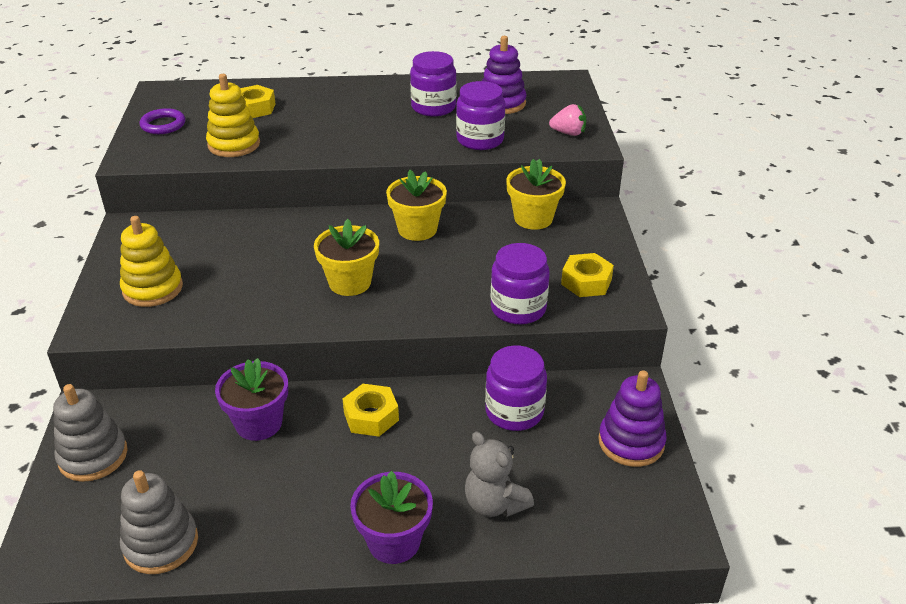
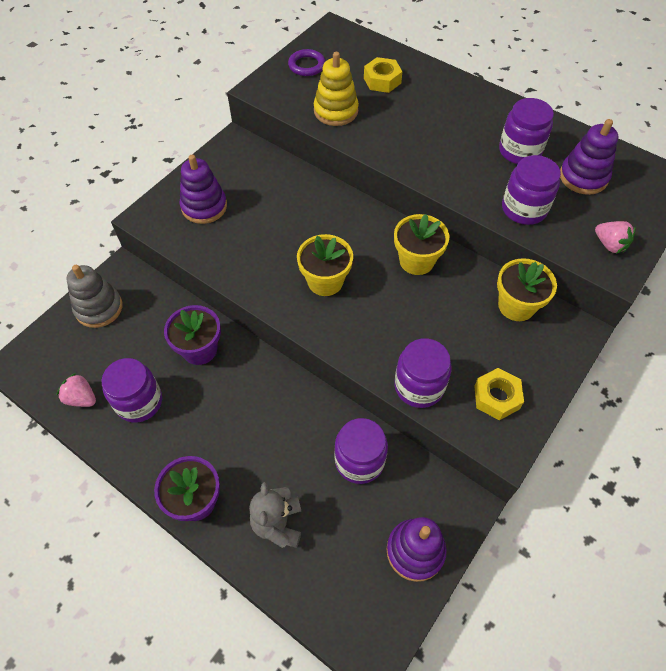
camera: 40 degrees right, 20 degrees up
yellow stacking toy [120,216,183,307] -> purple stacking toy [180,155,227,224]
grey stacking toy [120,470,198,574] -> pink strawberry [57,373,96,407]
yellow nut [343,384,399,437] -> none
none -> purple jar [101,358,162,423]

